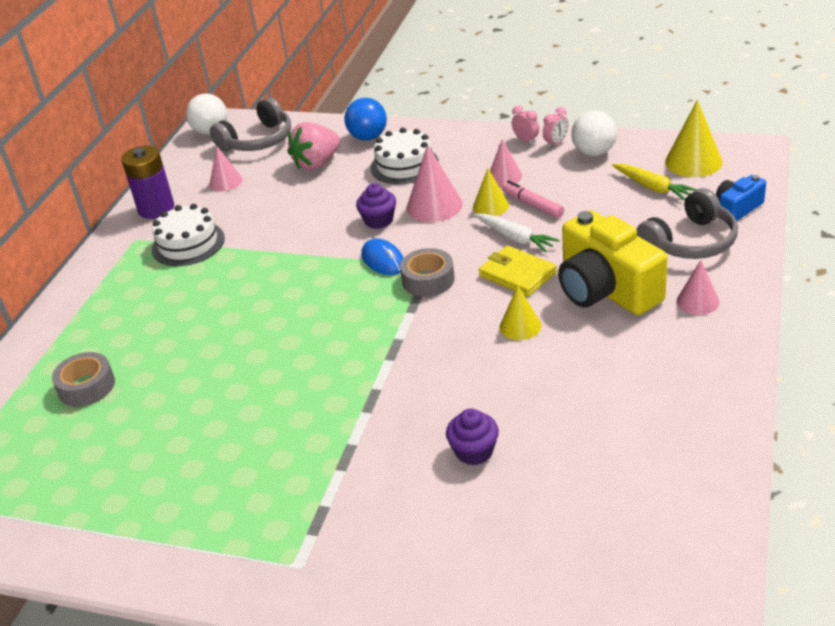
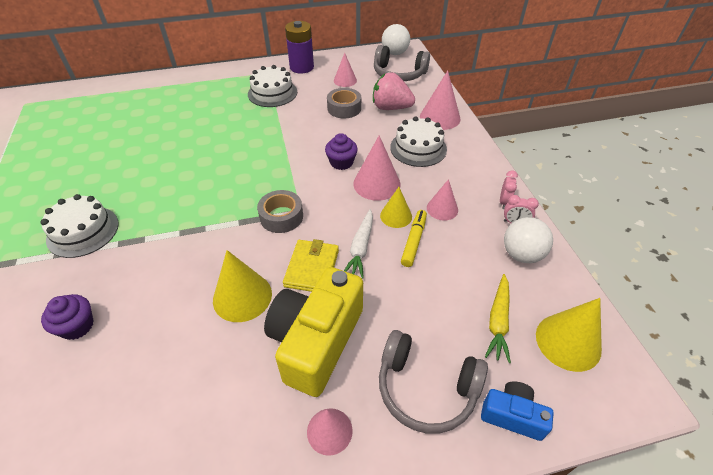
camera: 55 degrees right, 10 degrees up
grey tape [52,352,115,407] -> grey tape moved to [327,88,361,118]
blue ball [344,98,387,141] -> pink cone [420,70,461,130]
blue mouse [361,238,403,275] -> none
yellow cone [500,286,541,340] -> yellow cone [213,250,272,322], size x1.58
pink marker [502,180,564,218] -> yellow marker [401,210,427,267]
none -> white cake [40,194,119,258]

